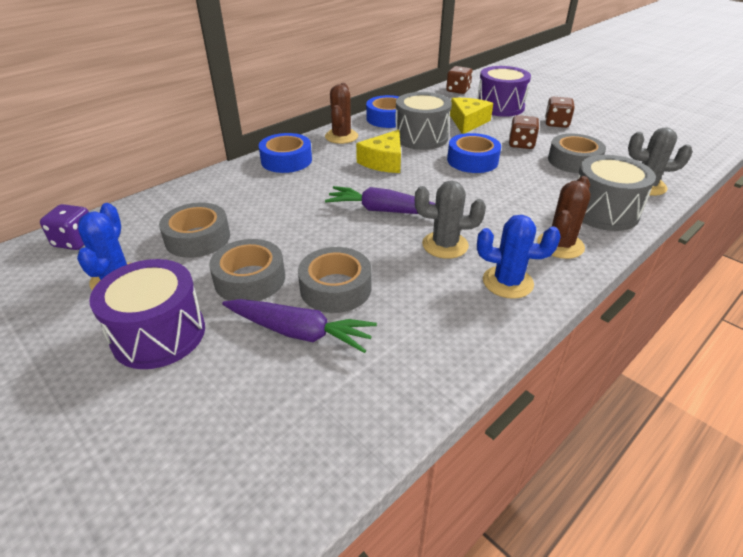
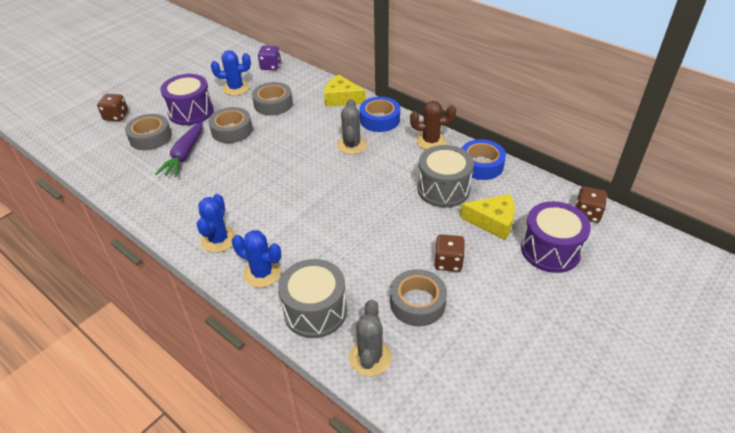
camera: 85 degrees right, 5 degrees up
grey tape [298,247,371,313] -> grey tape moved to [125,114,172,150]
purple carrot [325,186,436,214] -> none
yellow cheese [356,130,401,173] -> yellow cheese moved to [324,75,366,107]
grey cactus [415,181,486,259] -> grey cactus moved to [337,99,367,155]
blue tape [447,133,501,173] -> none
brown cactus [537,176,590,259] -> blue cactus [232,230,281,288]
brown dice [545,97,575,128] -> brown dice moved to [97,94,128,121]

